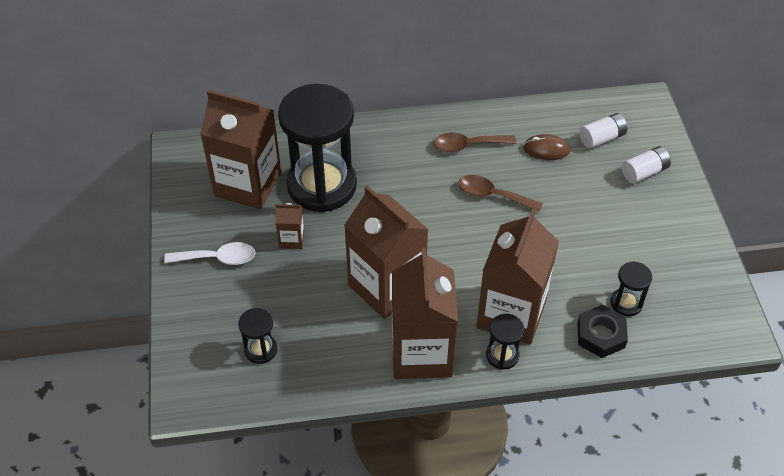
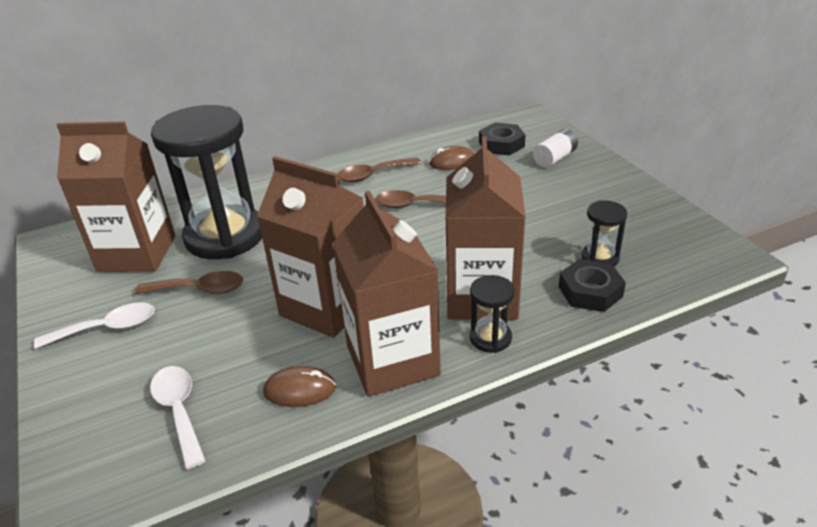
camera: 15 degrees left, 15 degrees down
black hourglass [238,308,277,364] -> white spoon [150,366,206,469]
brown carton [275,203,304,249] -> brown spoon [135,271,243,294]
white battery [580,113,627,149] -> black nut [479,123,525,155]
none -> brown mouse [263,366,336,407]

